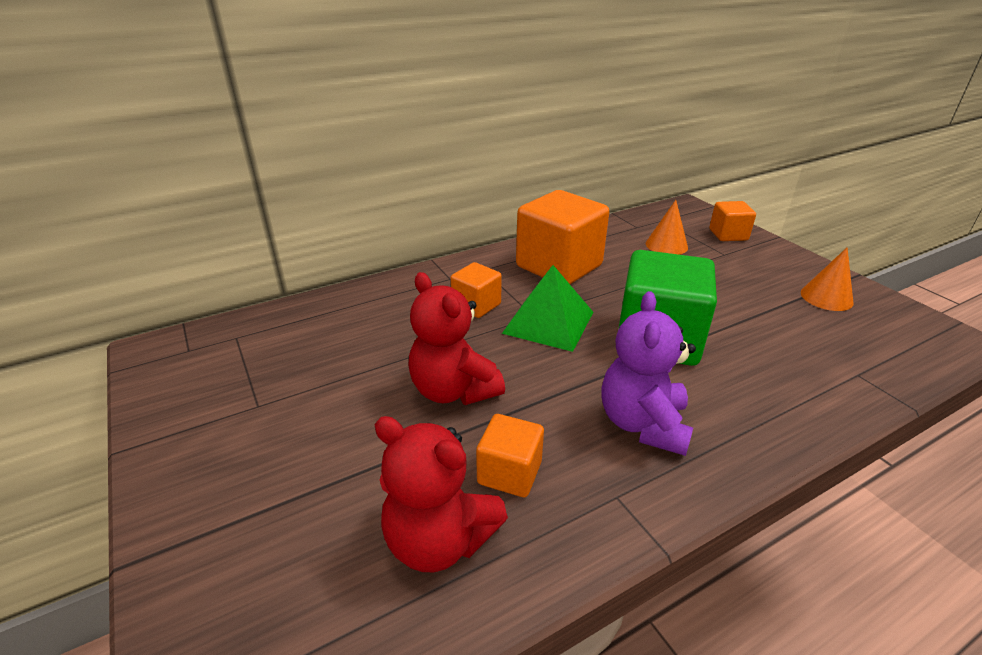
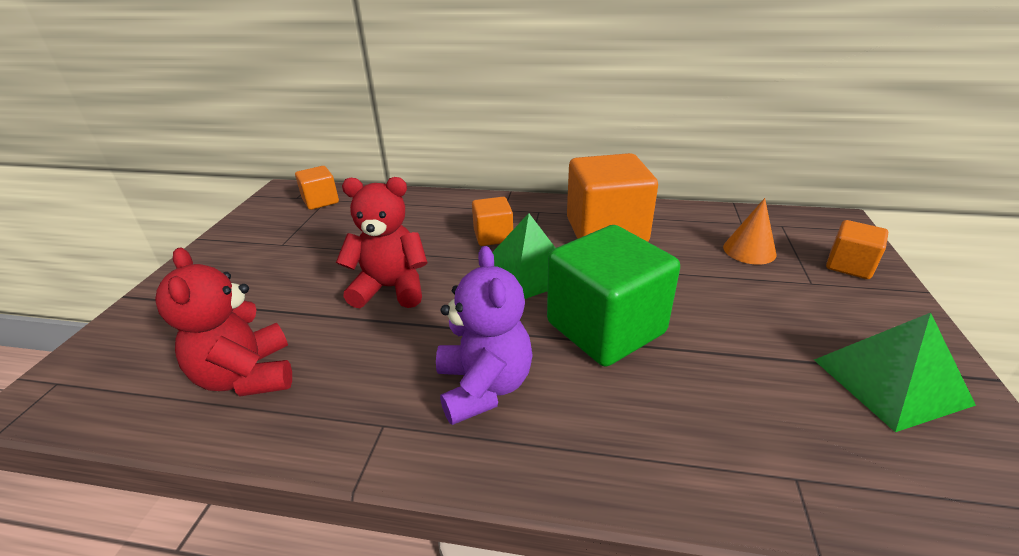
camera: 40 degrees right, 0 degrees up
red teddy bear [409,272,505,405] -> red teddy bear turned 90 degrees clockwise [336,177,428,308]
orange cube [476,414,544,497] -> orange cube moved to [295,166,339,210]
purple teddy bear [601,291,696,456] -> purple teddy bear turned 120 degrees clockwise [436,246,533,425]
orange cone [801,247,854,311] -> green pyramid [814,313,976,432]

